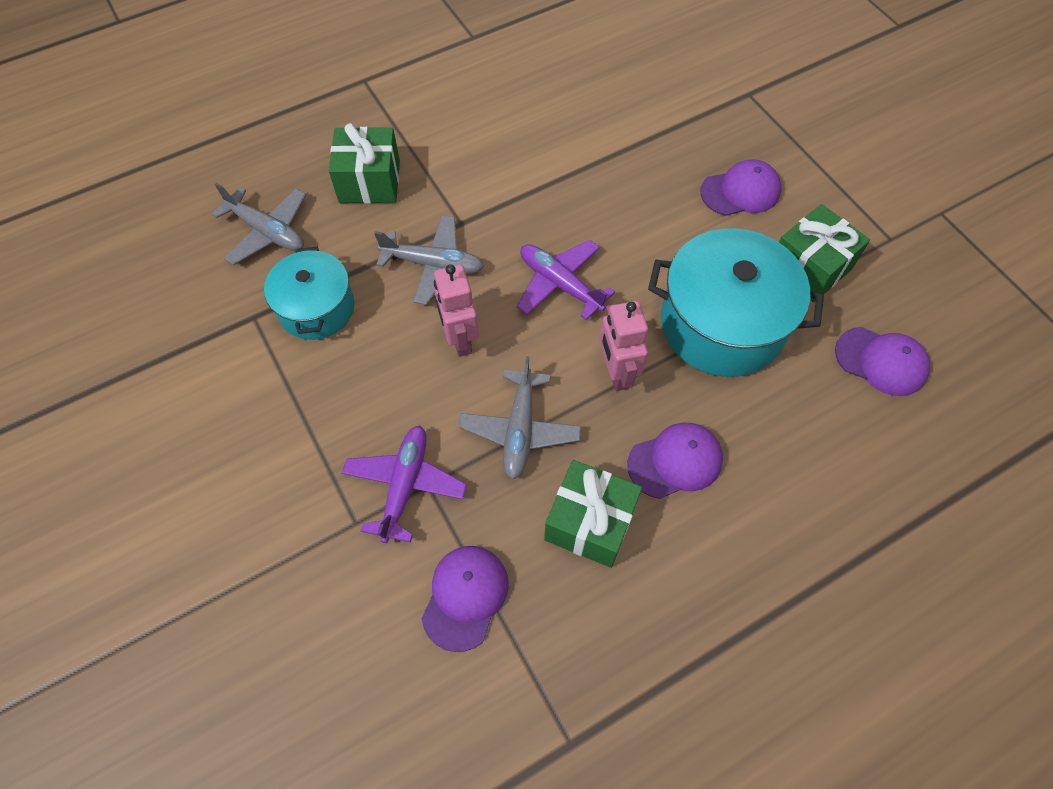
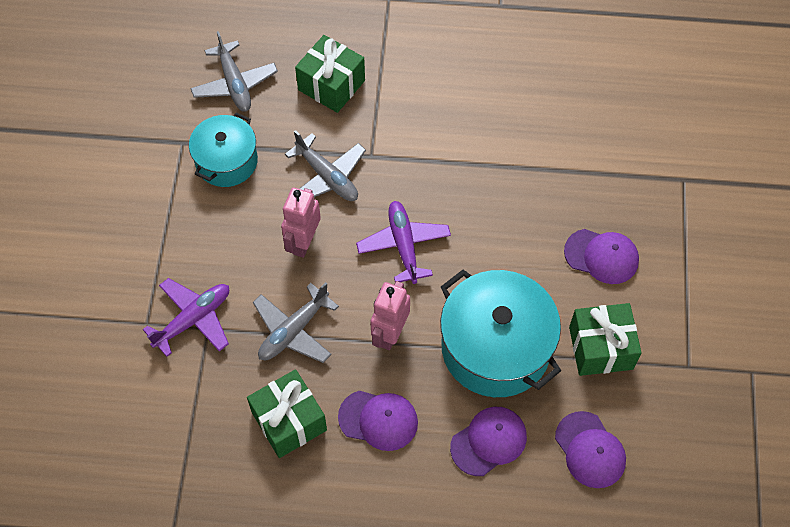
camera: 35 degrees right, 0 degrees up
purple cap [421,546,509,652] -> purple cap moved to [450,407,527,476]

